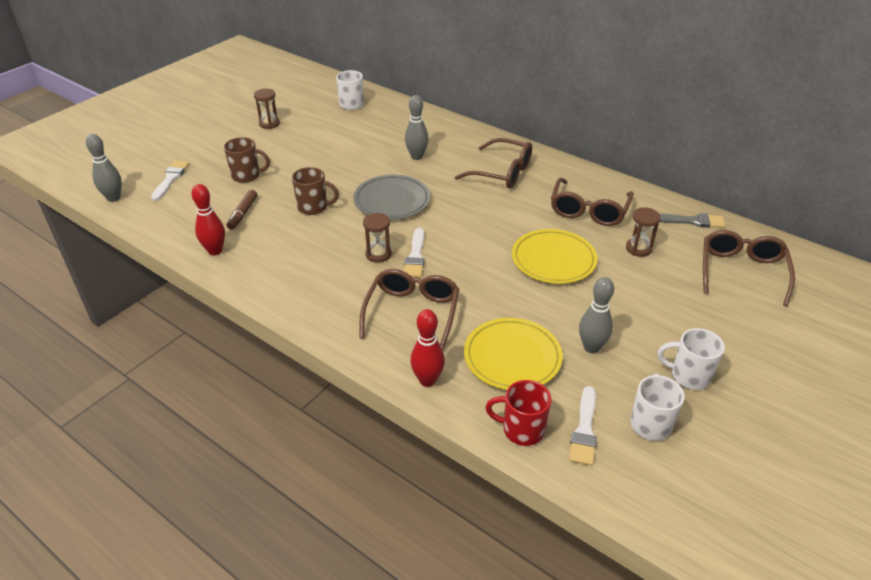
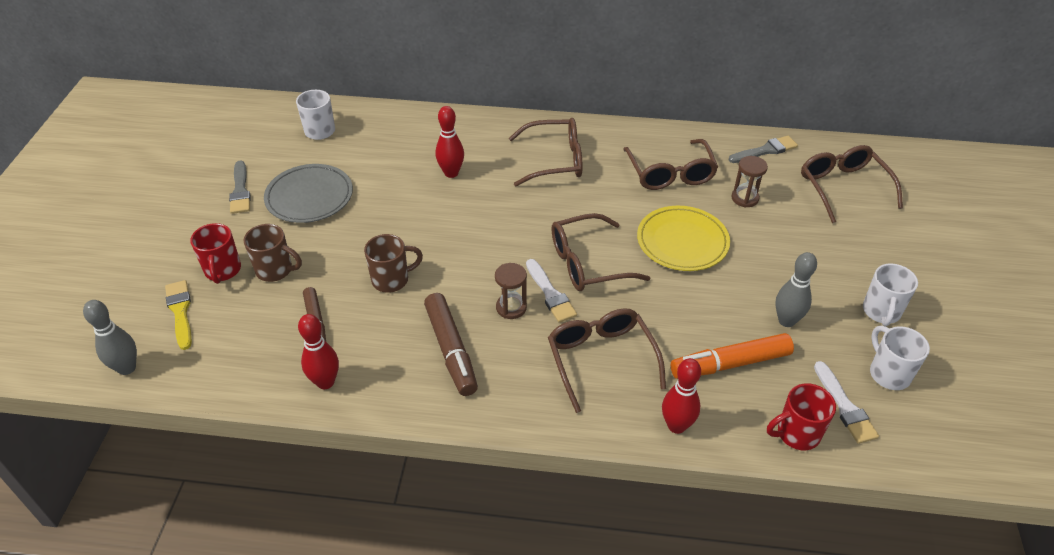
camera: 30 degrees left, 5 degrees up
white brush [151,160,189,201] -> yellow brush [165,280,192,350]
brown mug [224,137,270,183] -> brown mug turned 45 degrees clockwise [244,224,302,282]
brown hourglass [254,89,280,129] -> grey brush [229,160,251,214]
grey plate [353,175,430,220] -> grey plate moved to [264,164,353,223]
grey bowling pin [405,95,429,160] -> red bowling pin [436,106,464,178]
yellow plate [464,318,563,390] -> orange marker [671,333,794,379]
white mug [658,328,725,390] -> white mug turned 60 degrees counterclockwise [863,263,918,326]
none -> red mug [190,223,241,284]
none -> brown marker [424,293,478,396]
none -> brown glasses [551,213,650,291]

